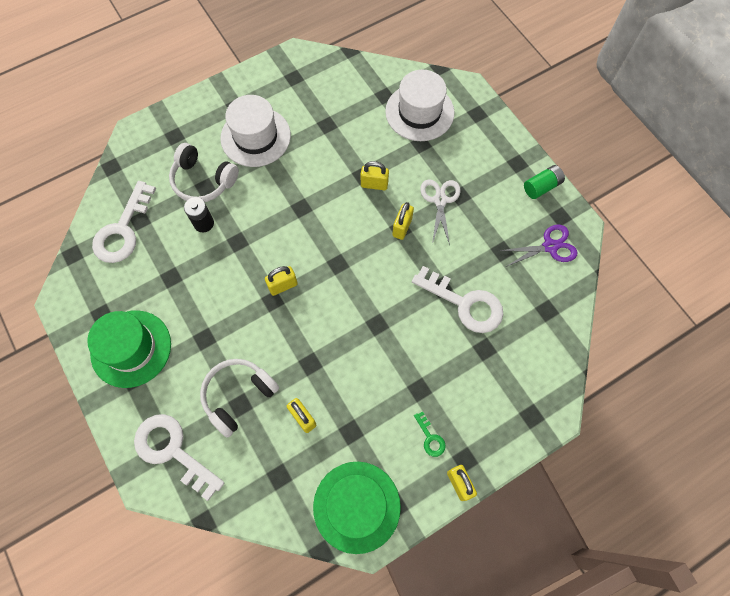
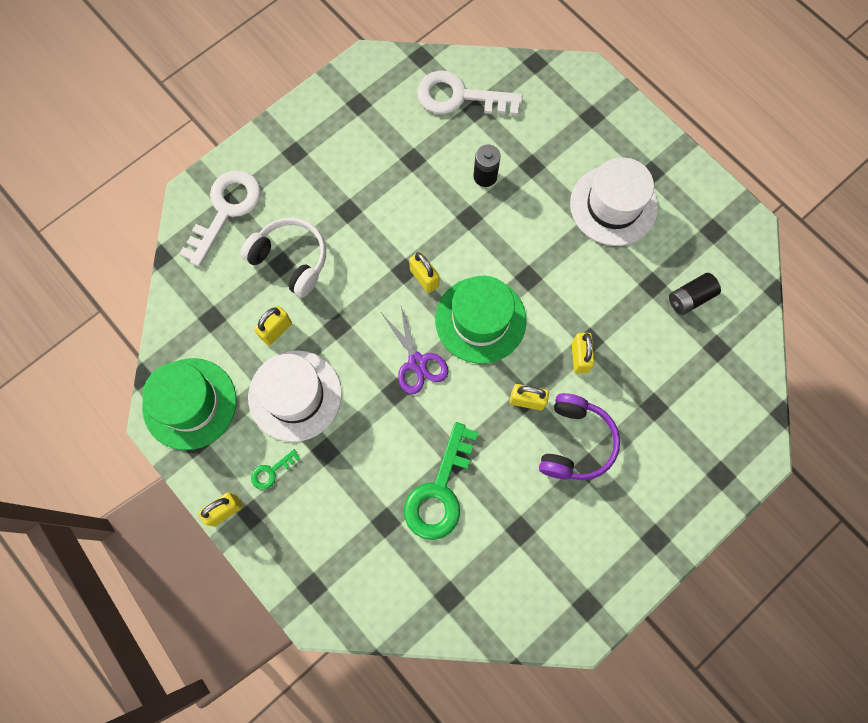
camera: 80 degrees right, 5 degrees up
green hat [87,310,171,388] -> green hat moved to [435,276,526,364]
white headphones [169,143,239,202] -> none
white hat [385,70,454,141] -> white hat moved to [248,350,342,442]
white key [412,266,503,333] -> green key [404,422,478,540]
white scissors [420,180,461,245] -> purple headphones [539,393,620,480]
purple scissors [499,225,578,267] -> purple scissors moved to [382,303,448,394]
green battery [524,165,565,199] -> none
none -> black battery [669,273,721,315]

